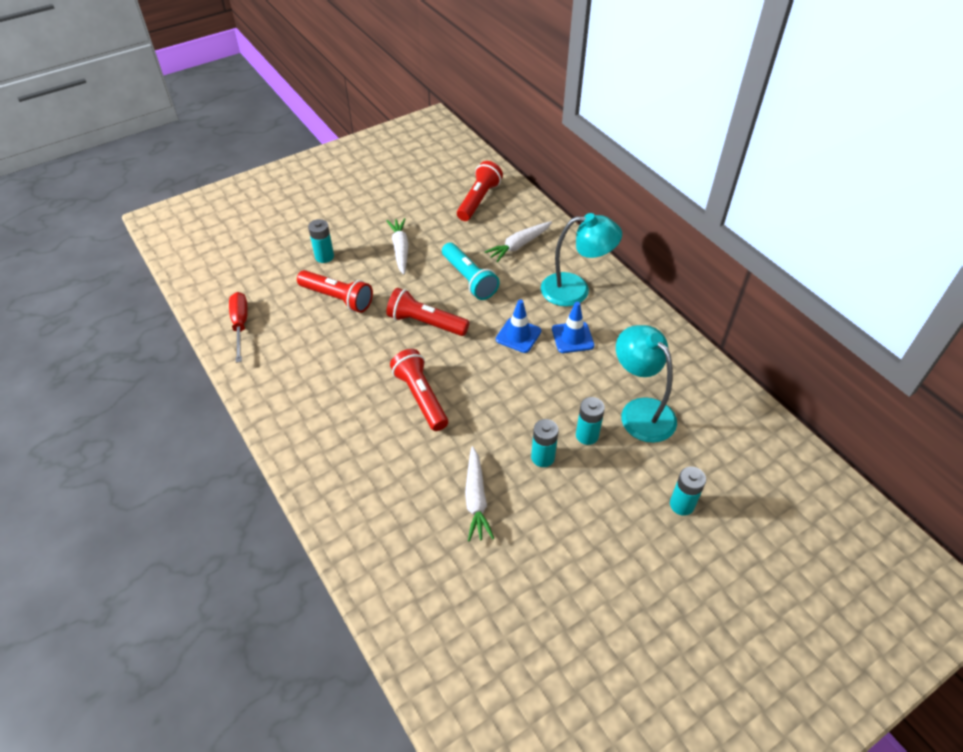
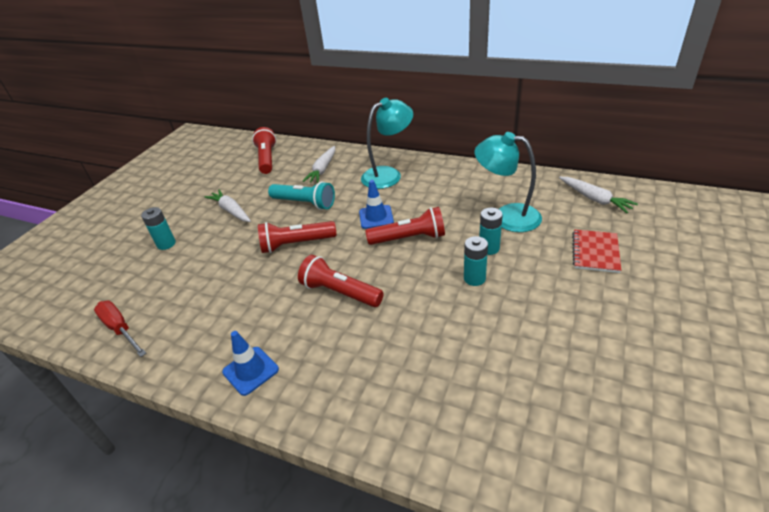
camera: 30 degrees left, 10 degrees down
red flashlight [297,270,373,313] -> red flashlight moved to [365,207,445,245]
white carrot [465,446,494,542] -> white carrot moved to [559,177,638,213]
blue traffic cone [552,302,594,353] -> blue traffic cone moved to [222,331,279,396]
turquoise battery [670,467,706,516] -> red notebook [572,229,621,273]

